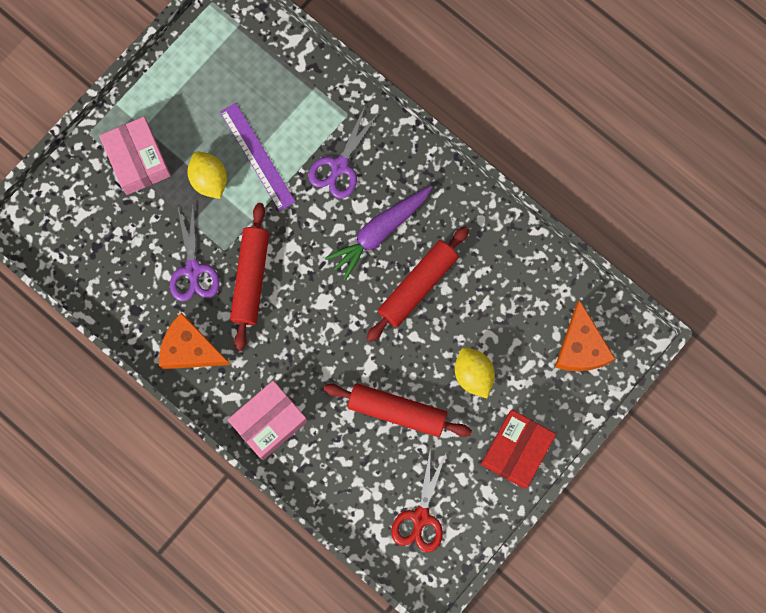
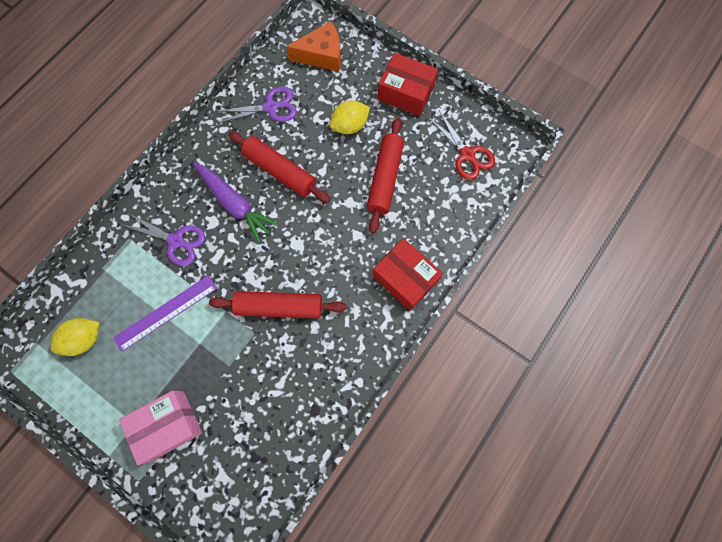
camera: 95 degrees left, 5 degrees down
orange cheese [159,312,231,369] -> none
purple scissors [170,205,220,302] -> purple scissors moved to [215,87,297,123]
yellow lemon [188,151,227,199] -> yellow lemon moved to [51,318,100,356]
pink box [228,380,308,460] -> red box [372,238,443,311]
red scissors [391,447,447,553] -> red scissors turned 45 degrees clockwise [428,111,495,180]

